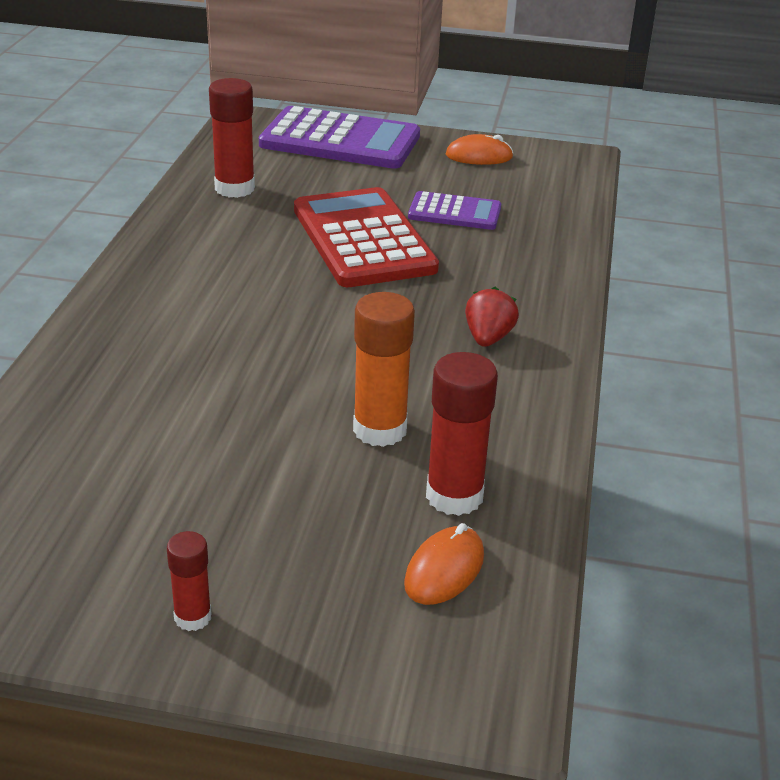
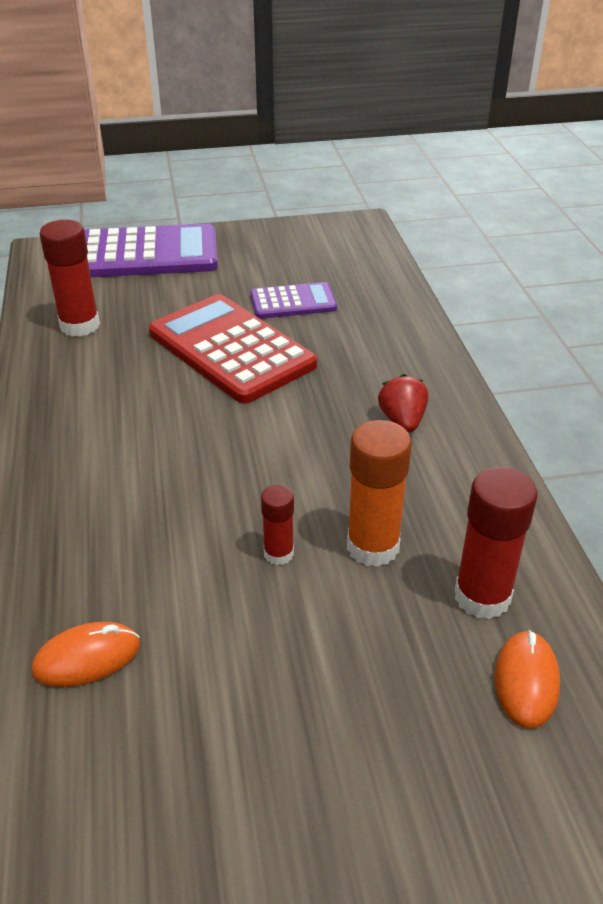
camera: 20 degrees left, 5 degrees up
red glue stick [167,531,211,631] -> red glue stick moved to [261,485,294,565]
orange mouse [446,134,513,165] -> orange mouse moved to [32,622,140,687]

